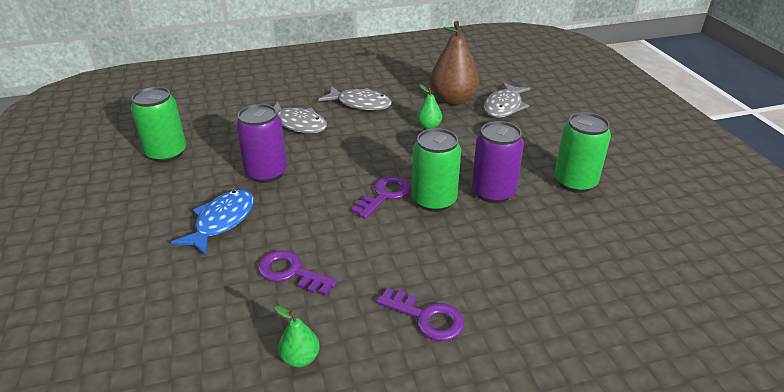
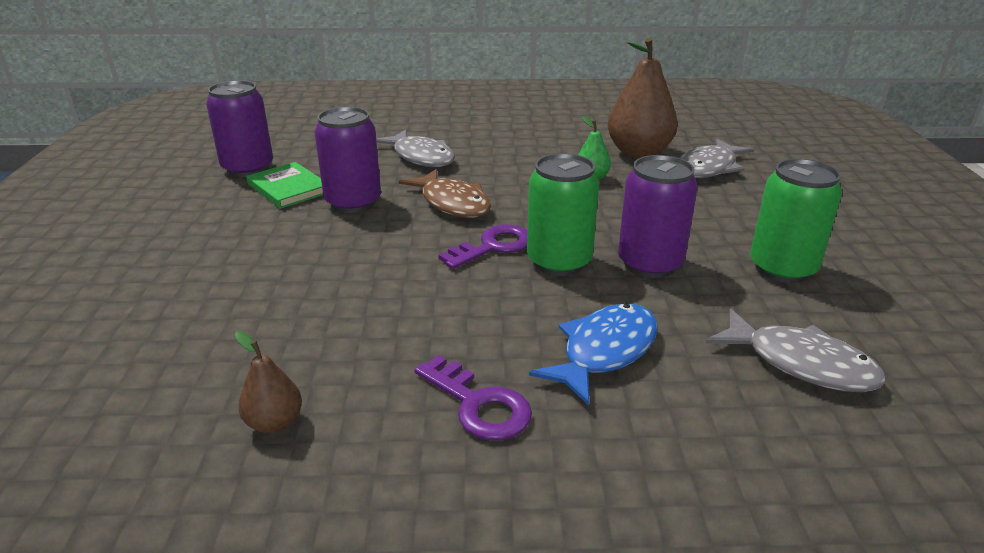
camera: 15 degrees right, 5 degrees down
green can [131,87,186,163] -> purple can [206,80,273,177]
blue fish [171,189,254,256] -> blue fish moved to [529,304,658,406]
purple key [258,250,337,296] -> none
green pear [275,306,320,367] -> brown pear [235,331,302,433]
grey fish [318,86,392,111] -> grey fish moved to [706,308,886,392]
none -> green book [246,162,323,209]
none -> brown fish [399,169,491,218]

